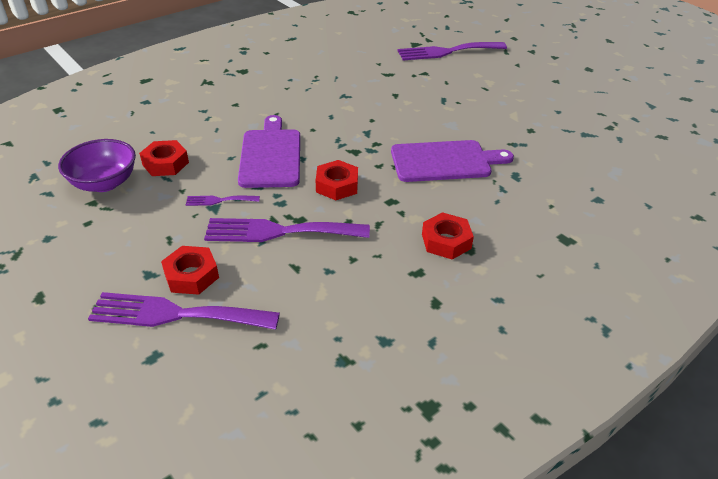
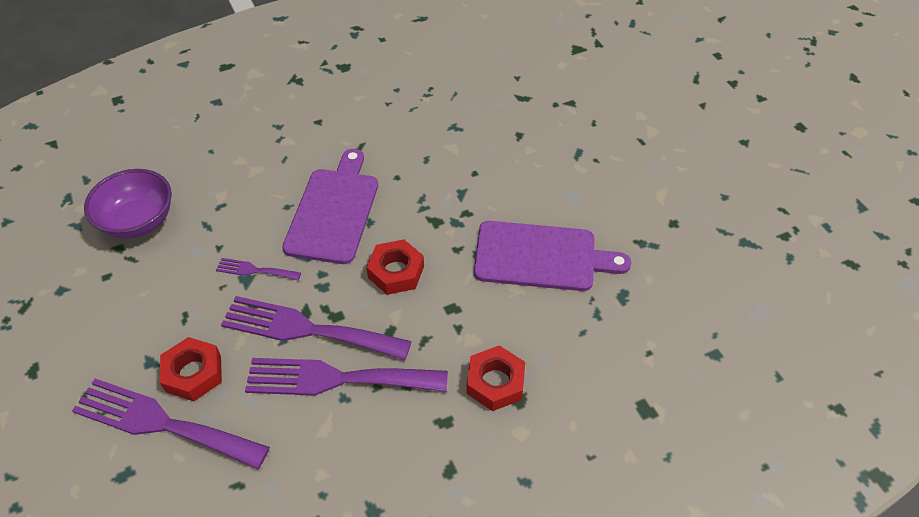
camera: 15 degrees right, 10 degrees up
red nut [139,140,189,176] -> none
purple fork [398,42,507,60] -> purple fork moved to [245,358,448,396]

